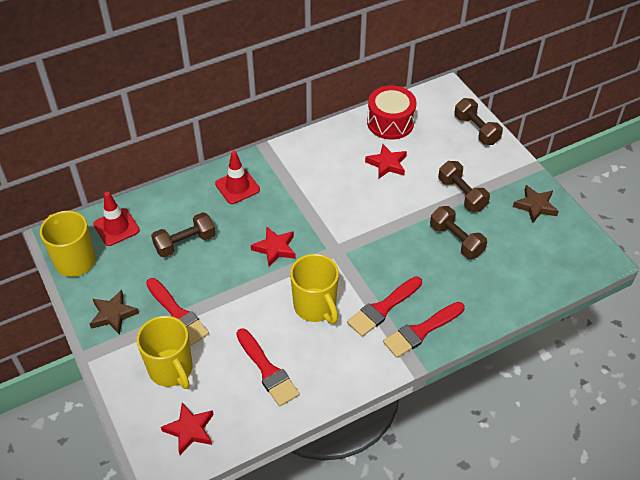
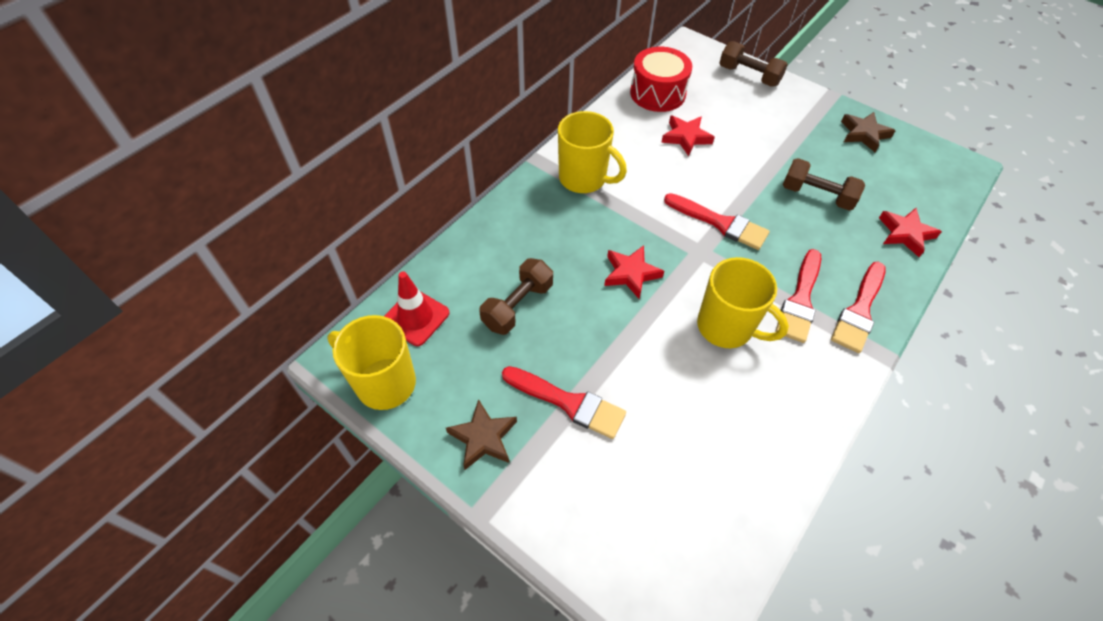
camera: 25 degrees left, 5 degrees up
yellow mug [137,316,193,389] -> yellow mug moved to [558,111,627,193]
red star [161,403,214,455] -> red star moved to [879,208,942,257]
red traffic cone [215,151,260,204] -> none
red brush [236,328,300,406] -> red brush moved to [664,193,770,250]
brown dumbbell [438,161,490,212] -> none

